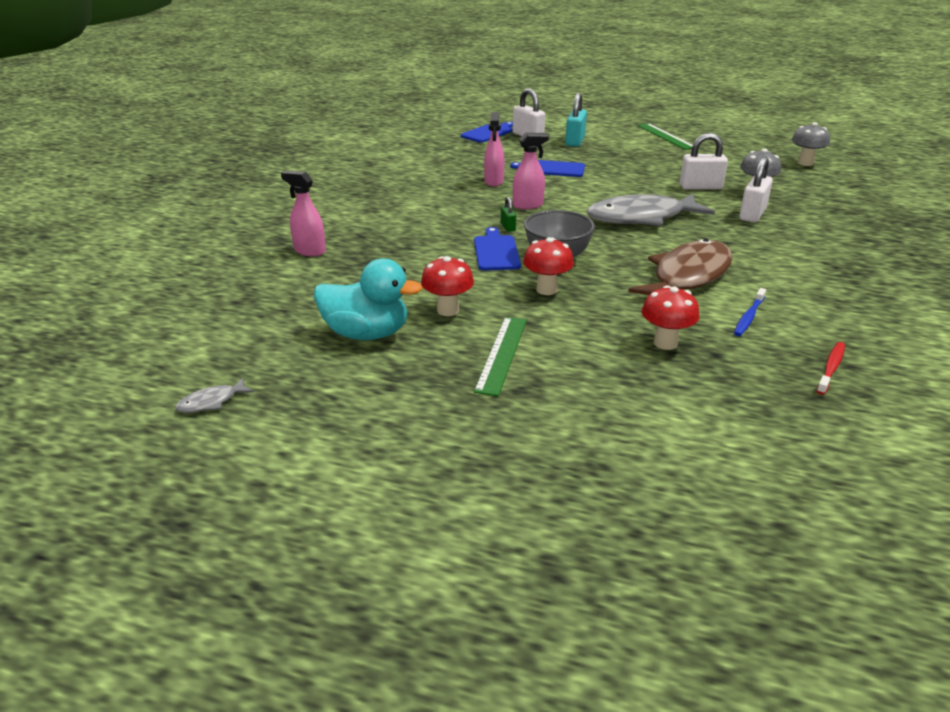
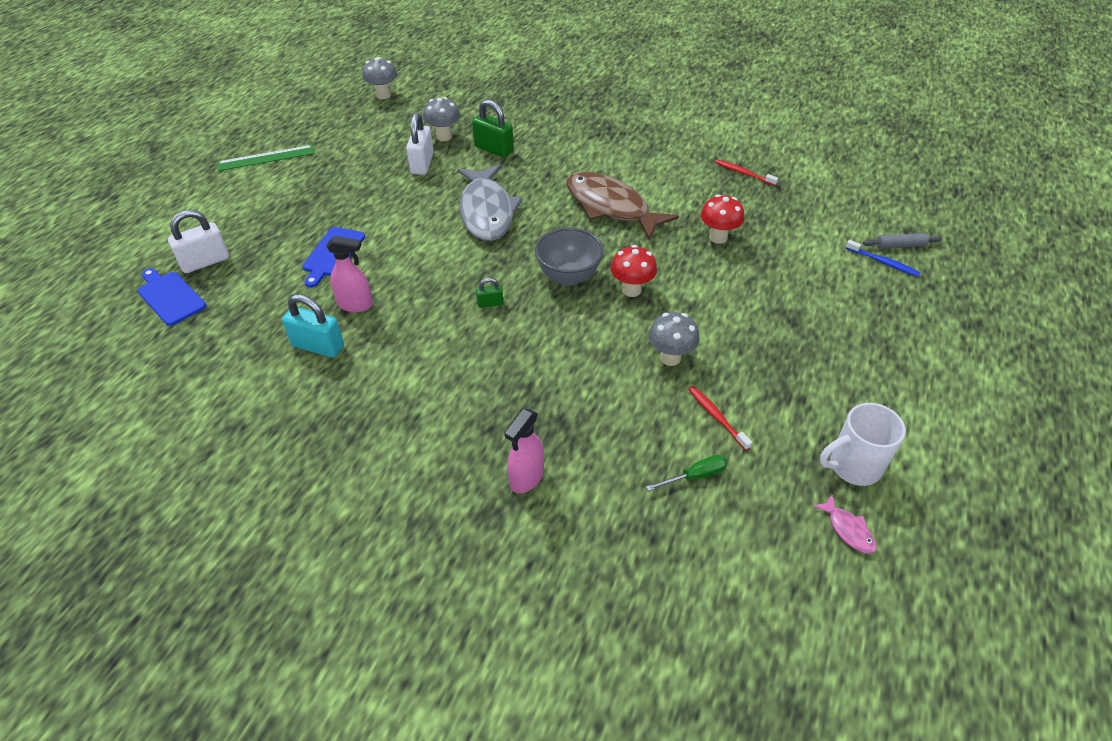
camera: 85 degrees left, 15 degrees up
grey fish [175,378,254,413] -> pink fish [813,495,876,554]
turquoise duck [314,258,423,340] -> red toothbrush [688,386,752,450]
red mushroom [421,256,474,316] -> grey mushroom [649,312,699,366]
blue cutting board [474,227,521,270] -> none
green ruler [474,317,527,396] -> none
pink spray bottle [513,132,549,209] -> none
turquoise padlock [565,93,587,147] -> turquoise padlock moved to [282,294,344,358]
blue toothbrush [734,288,766,336] -> blue toothbrush moved to [846,240,921,277]
white padlock [739,157,773,223] -> green padlock [472,99,514,158]
none -> green screwdriver [646,455,727,491]
none -> white mug [820,403,906,486]
none -> grey rolling pin [863,233,942,249]

